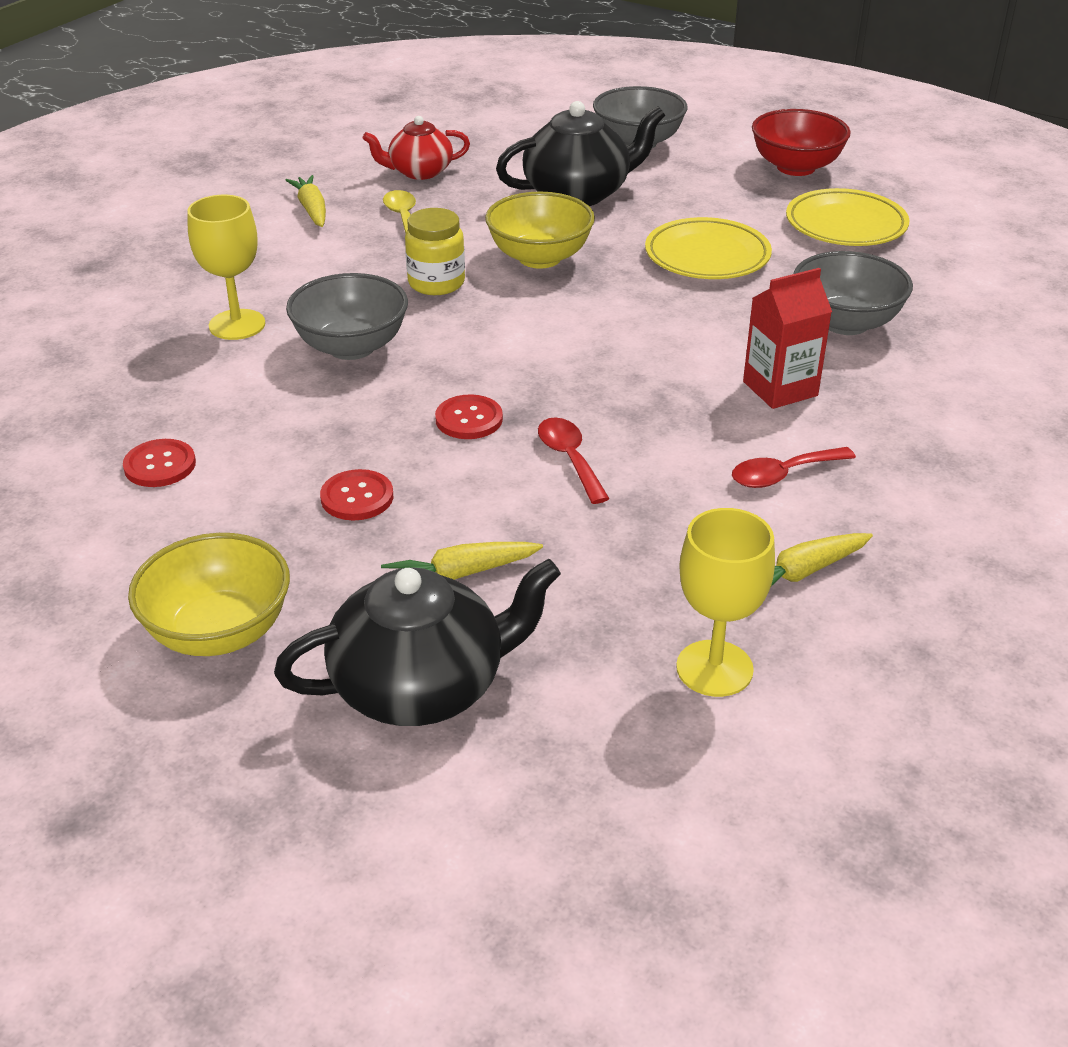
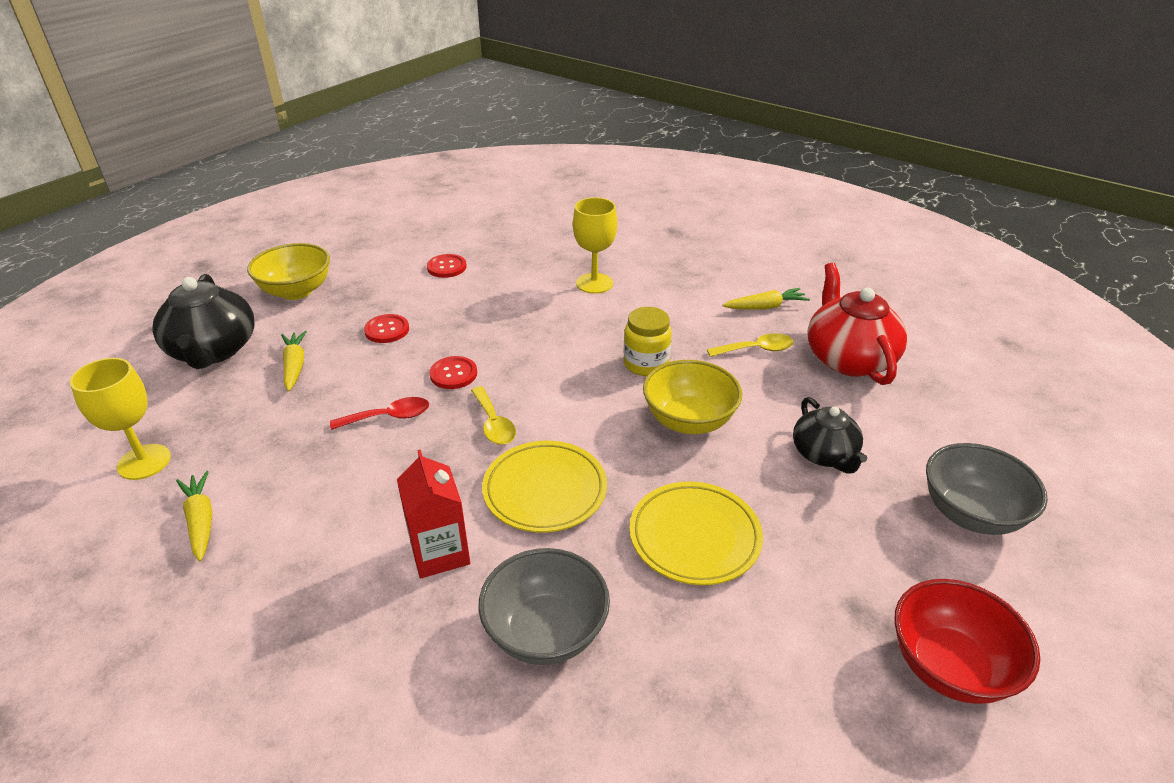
camera: 95 degrees right, 0 degrees up
grey bowl [286,273,408,360] -> none
red teapot [363,116,470,180] -> red teapot [807,263,907,385], size x1.61
black teapot [496,101,665,206] -> black teapot [793,397,867,474], size x0.62
red spoon [732,447,856,488] -> none
yellow plate [786,188,909,246] -> yellow plate moved to [482,441,607,533]
none -> yellow spoon [471,386,516,445]

